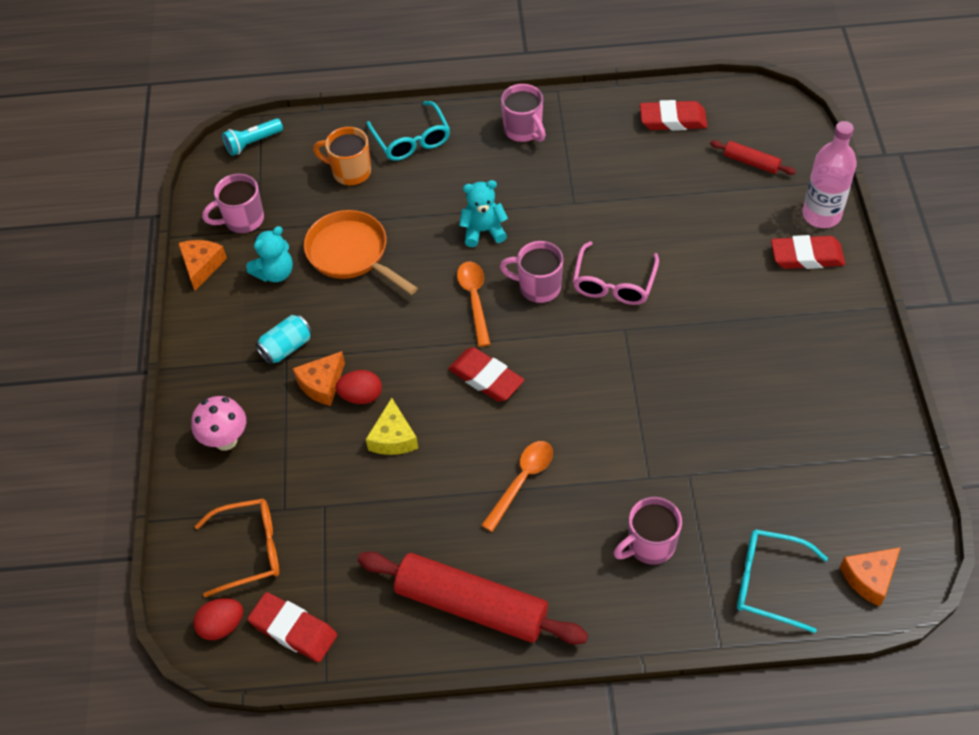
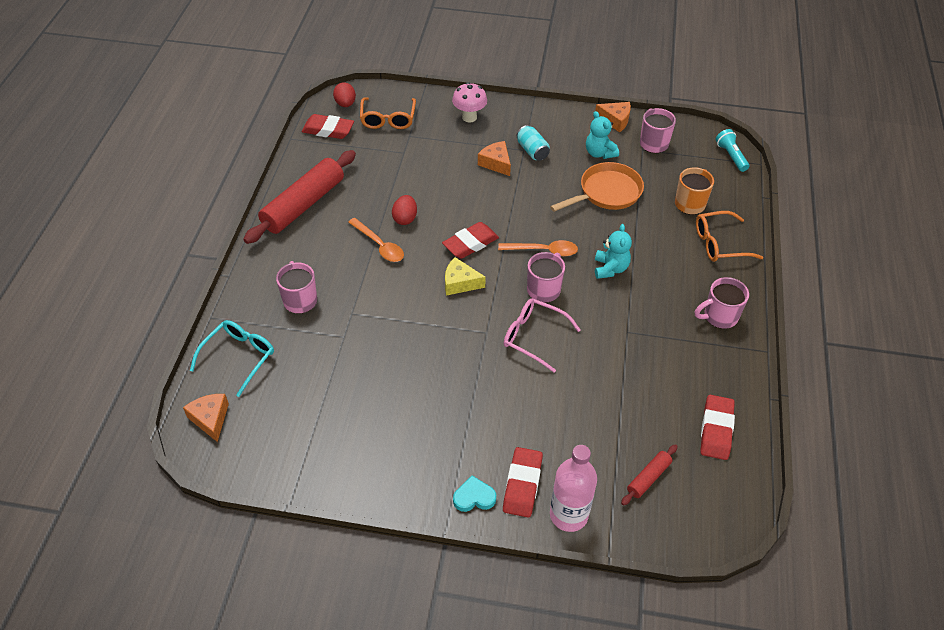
camera: 100 degrees right, 5 degrees down
red eraser [248,592,337,662] -> red eraser turned 60 degrees clockwise [302,114,354,139]
red egg [335,370,382,404] -> red egg moved to [392,195,417,225]
turquoise glasses [366,101,450,161] -> orange glasses [696,211,763,262]
yellow cheese [366,398,418,455] -> yellow cheese moved to [445,257,486,296]
none -> turquoise heart [453,476,496,512]

